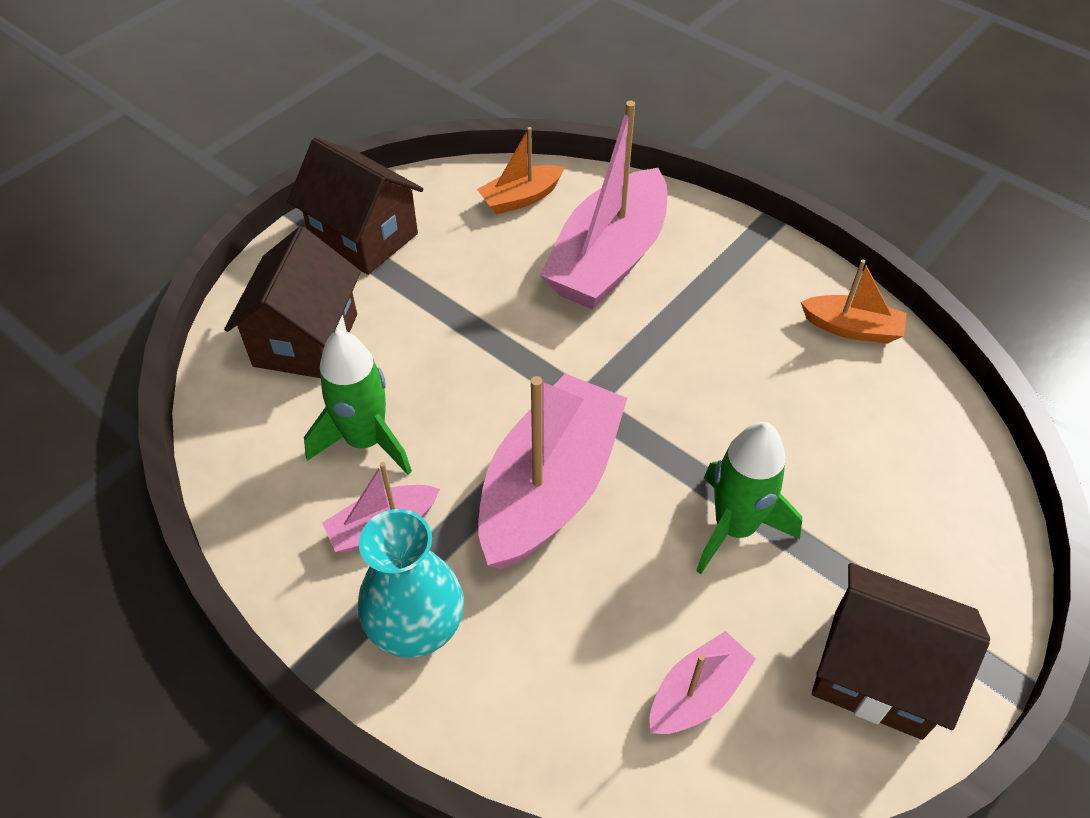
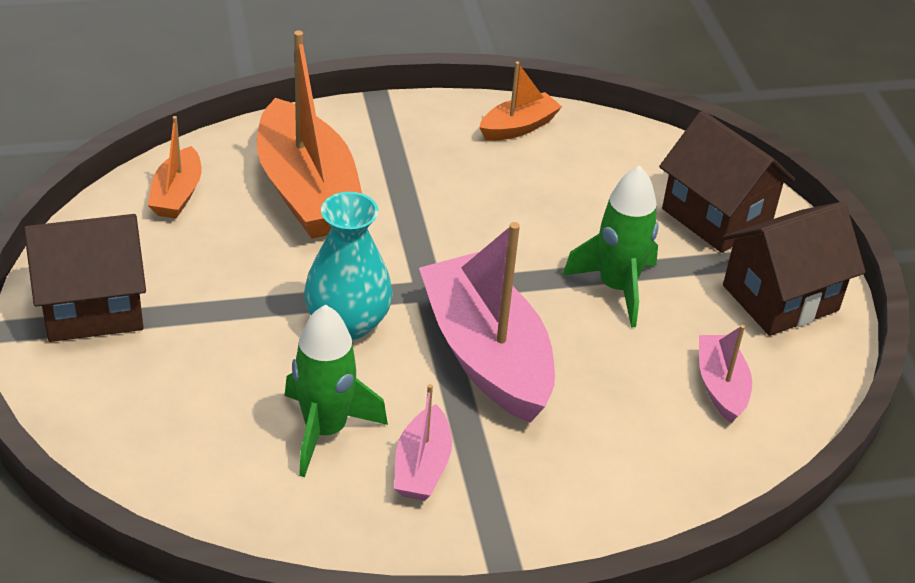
camera: 55 degrees left, 10 degrees down
brown house [224,226,361,378] -> brown house moved to [659,111,795,253]
turquoise vase [358,509,464,658] -> turquoise vase moved to [304,192,393,340]
pink boat [540,101,667,310] -> orange boat [257,30,362,239]

